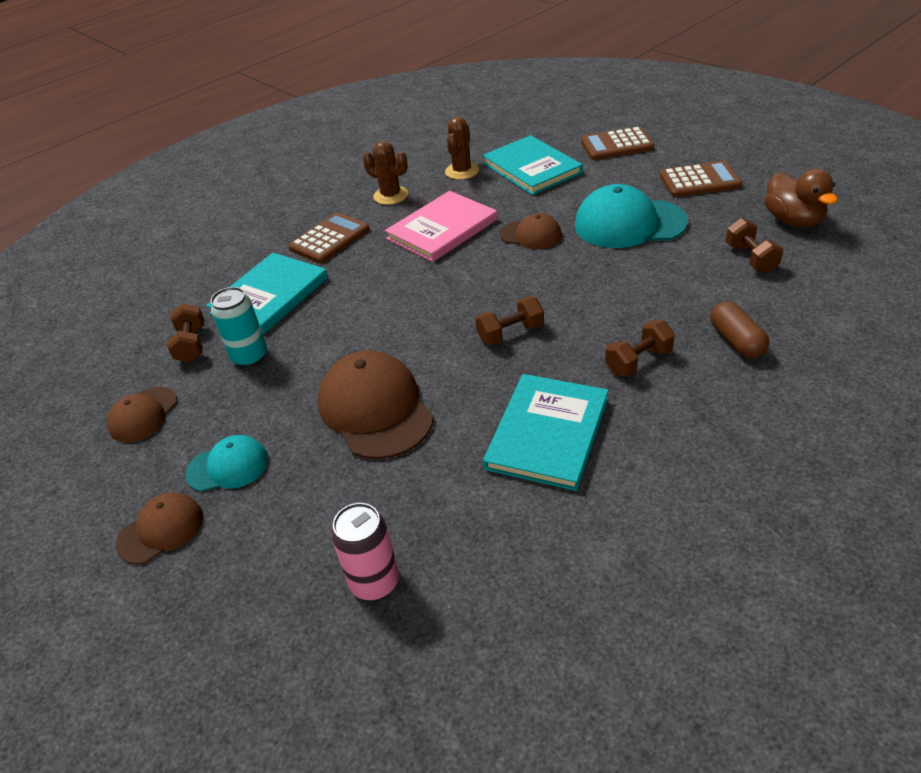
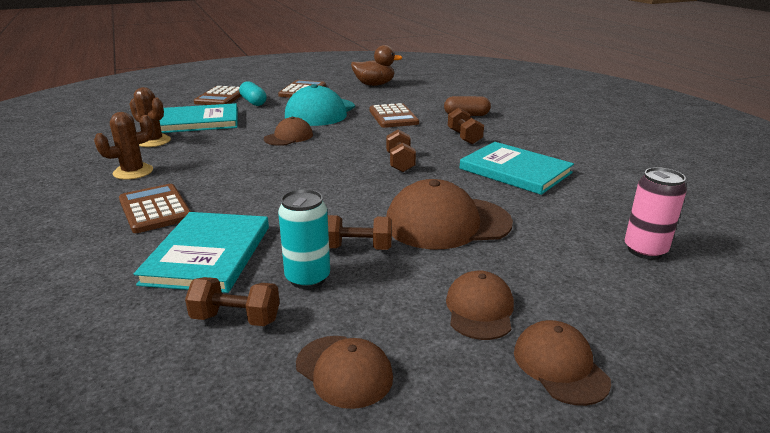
camera: 75 degrees left, 15 degrees down
turquoise cap [185,435,269,492] -> brown cap [446,271,514,340]
turquoise book [206,253,328,334] -> turquoise book turned 45 degrees clockwise [134,212,269,293]
pink book [385,191,498,262] -> none
brown dumbbell [725,218,783,273] -> brown dumbbell moved to [328,215,392,250]
none -> turquoise capsule [239,81,267,106]
none -> brown calculator [369,103,419,128]

